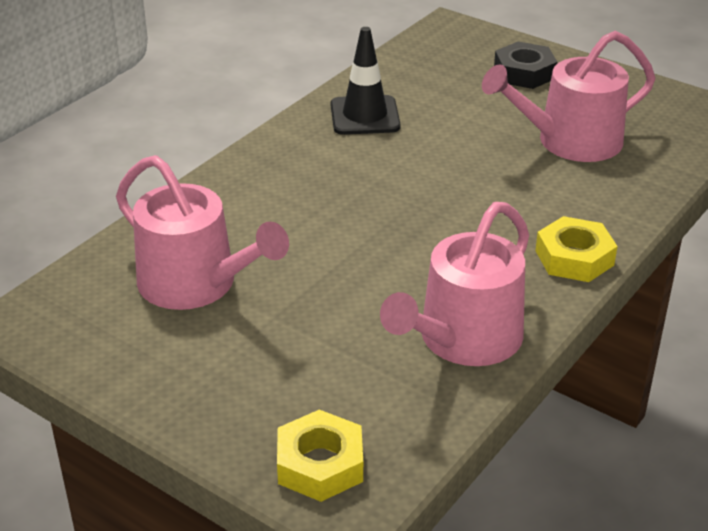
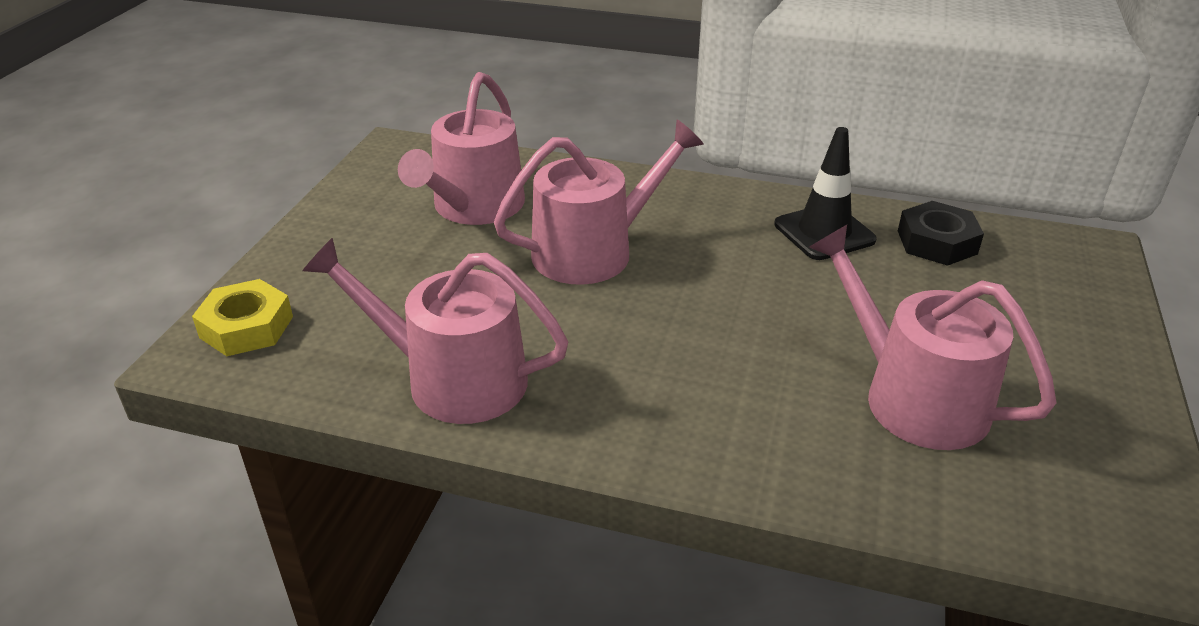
camera: 70 degrees right, 0 degrees up
black nut [494,42,557,89] -> black nut moved to [898,201,984,266]
yellow nut [535,216,617,282] -> none
none -> pink watering can [494,120,704,285]

